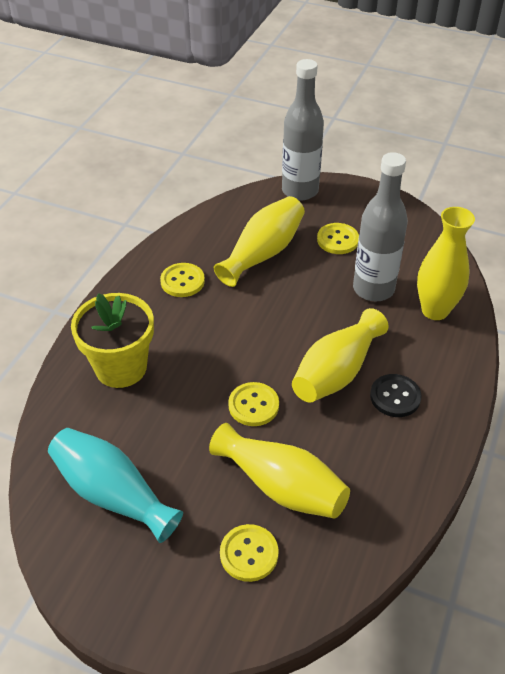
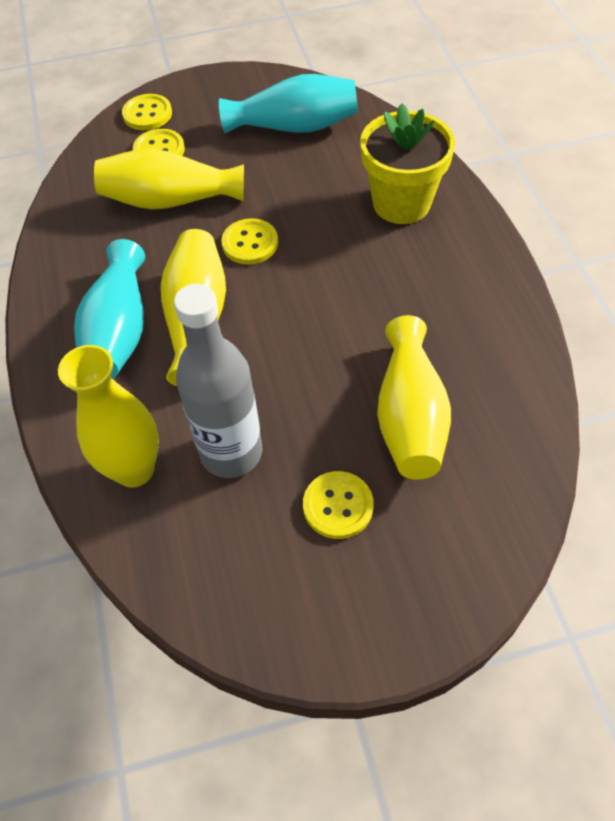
camera: 145 degrees right, 10 degrees up
yellow button [160,263,205,297] -> yellow button moved to [122,94,172,130]
grey bottle [282,59,324,201] -> none
black button [370,374,422,417] -> turquoise vase [74,239,145,379]

